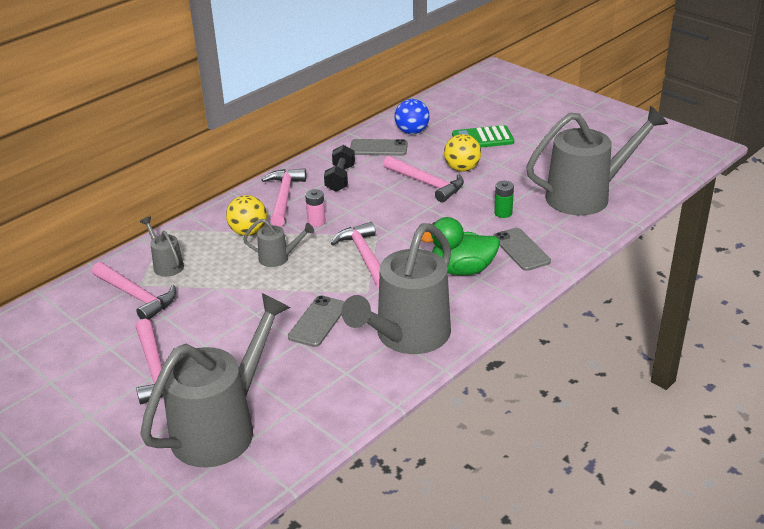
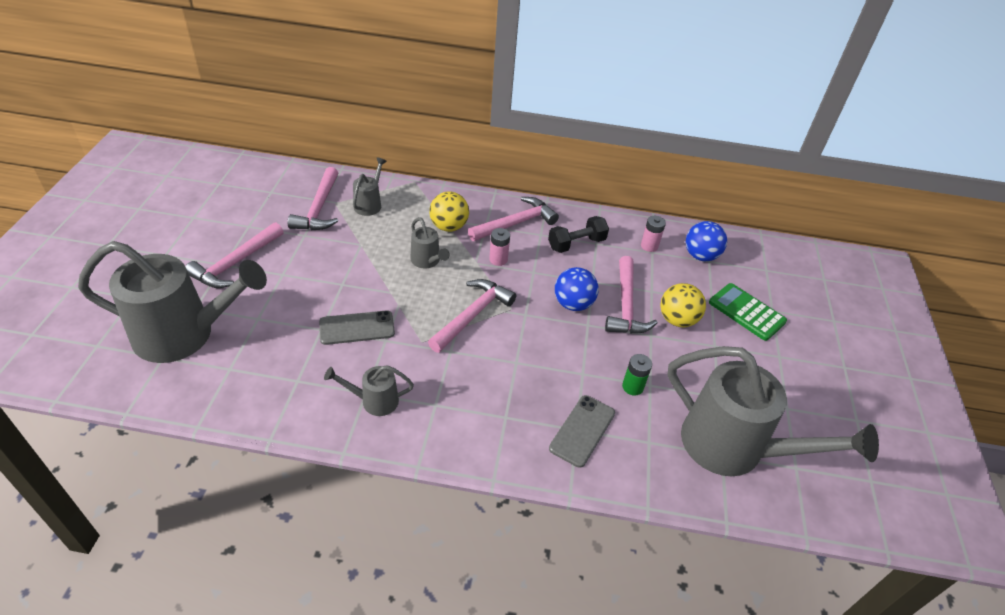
camera: 50 degrees right, 10 degrees up
grey watering can [342,223,451,354] -> grey watering can [324,365,414,416], size x0.45
grey phone [350,139,408,156] -> pink battery [641,216,666,252]
green duck [421,217,500,275] -> none
none -> blue ball [555,267,599,311]

